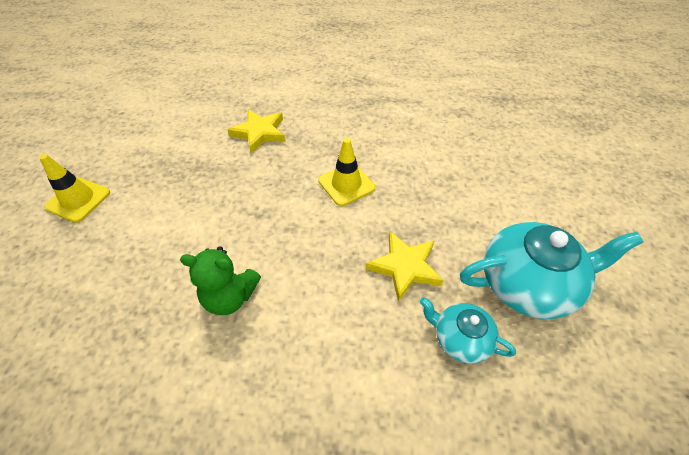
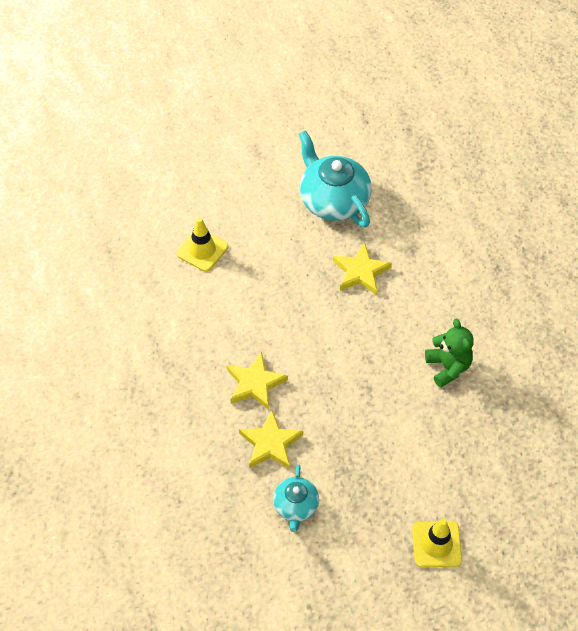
camera: 115 degrees left, 5 degrees up
yellow traffic cone [318,138,375,206] -> yellow traffic cone moved to [176,217,228,272]
turquoise teapot [420,297,516,364] -> turquoise teapot moved to [273,464,319,532]
none -> yellow star [227,352,288,410]

